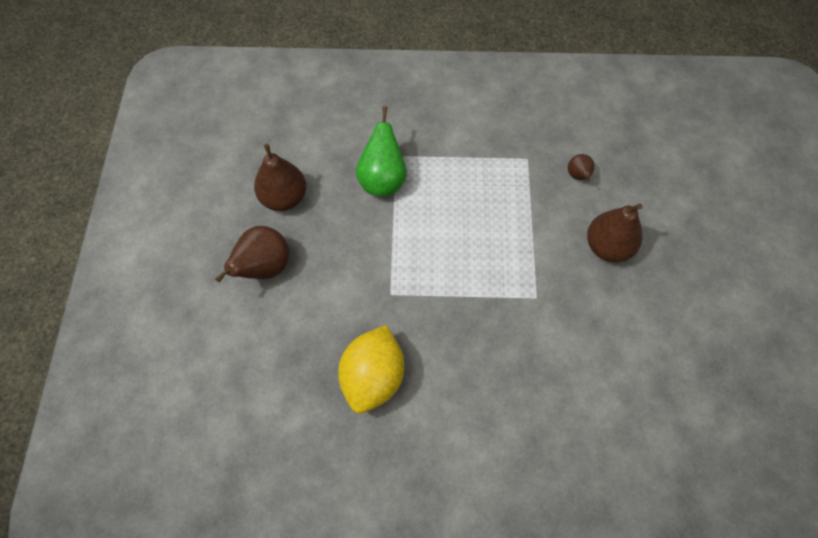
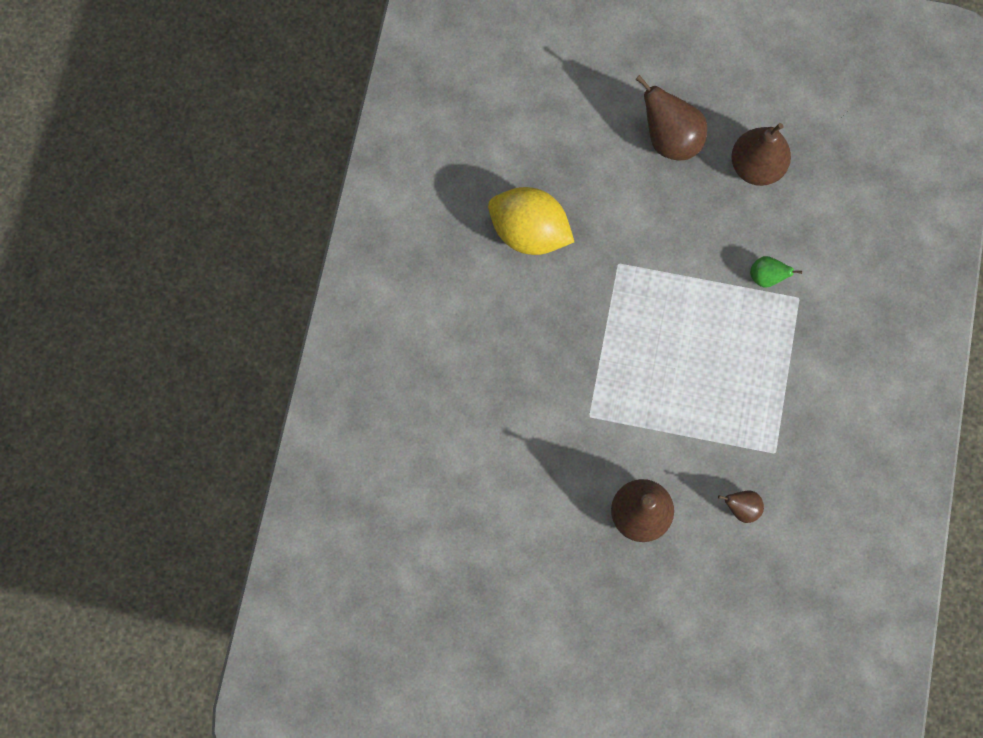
camera: 100 degrees right, 10 degrees up
green pear [356,106,407,196] -> green pear [750,256,802,288], size x0.53

